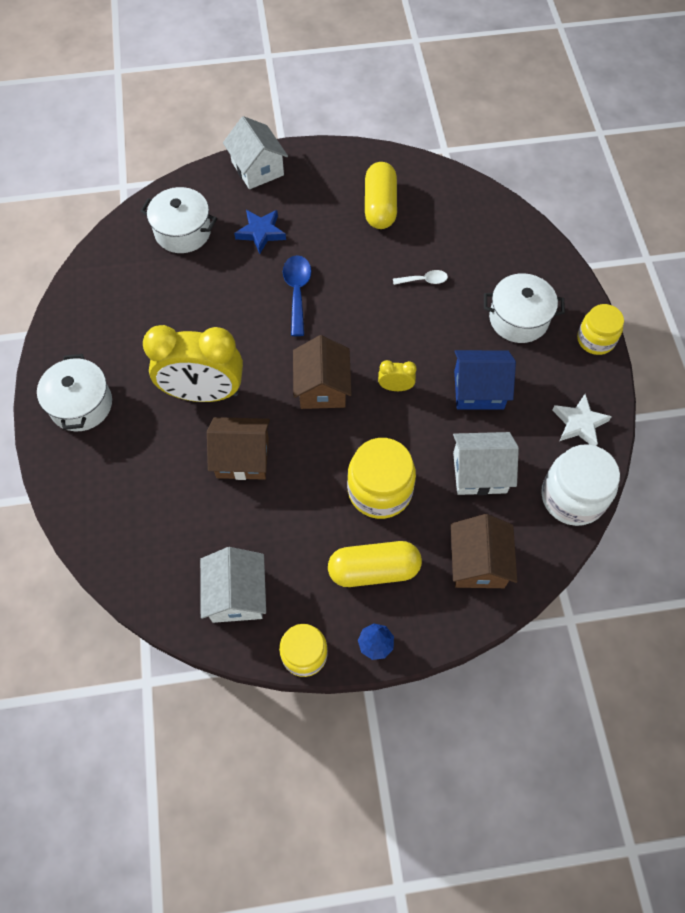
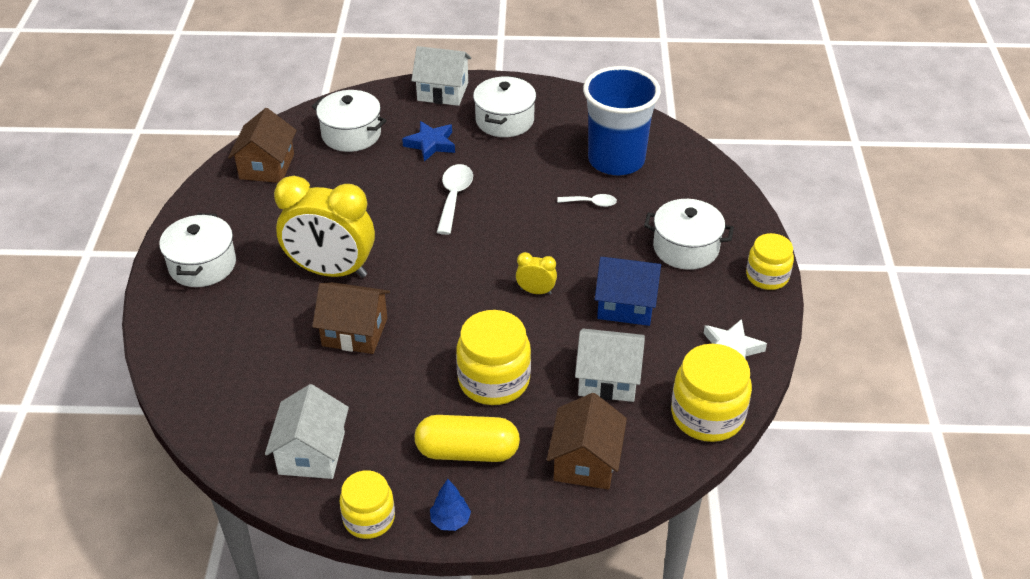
camera: 10 degrees right, 20 degrees down
white house [223,116,288,189] -> white house turned 60 degrees counterclockwise [411,46,472,106]
blue spoon [283,255,311,336] -> white spoon [437,164,473,235]
brown house [293,335,352,409] -> brown house moved to [228,108,297,183]
yellow capsule [365,162,397,229] -> none
white jar [541,444,620,526] -> yellow jar [671,344,752,442]
none -> white pot [473,76,536,137]
none -> blue cup [583,66,661,175]

